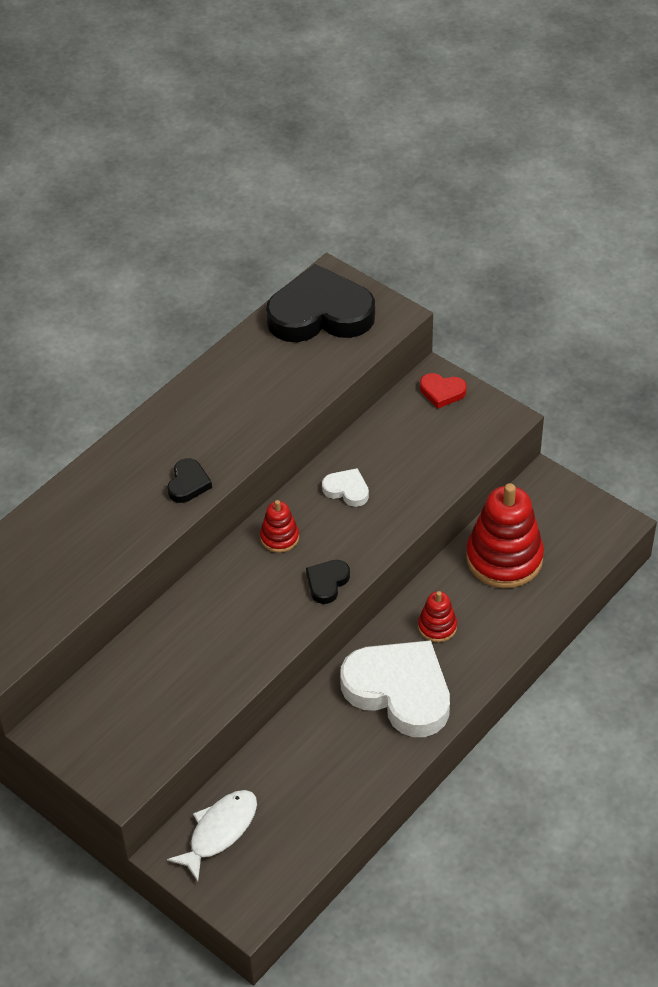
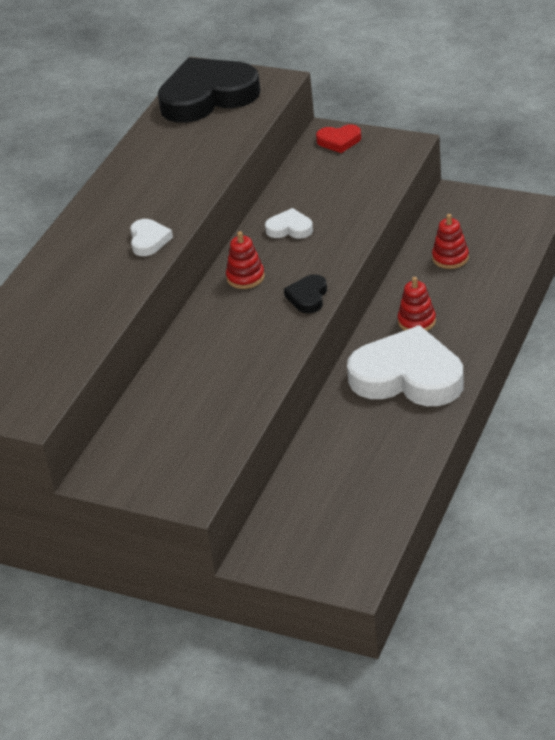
camera: 15 degrees left, 10 degrees down
black heart [167,458,212,503] -> white heart [130,219,173,256]
white fish [167,790,257,882] -> none
red stacking toy [466,483,544,588] -> red stacking toy [432,214,469,269], size x0.49

